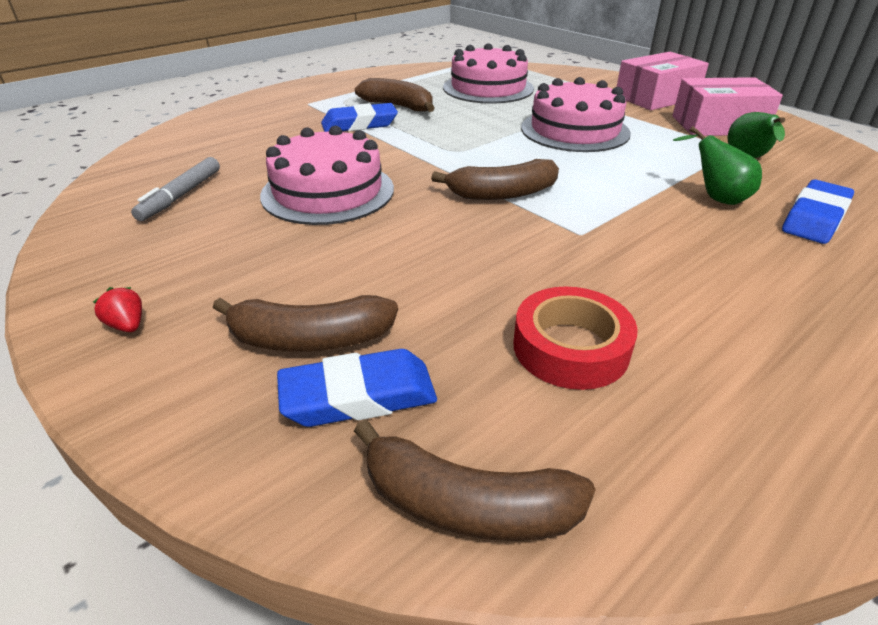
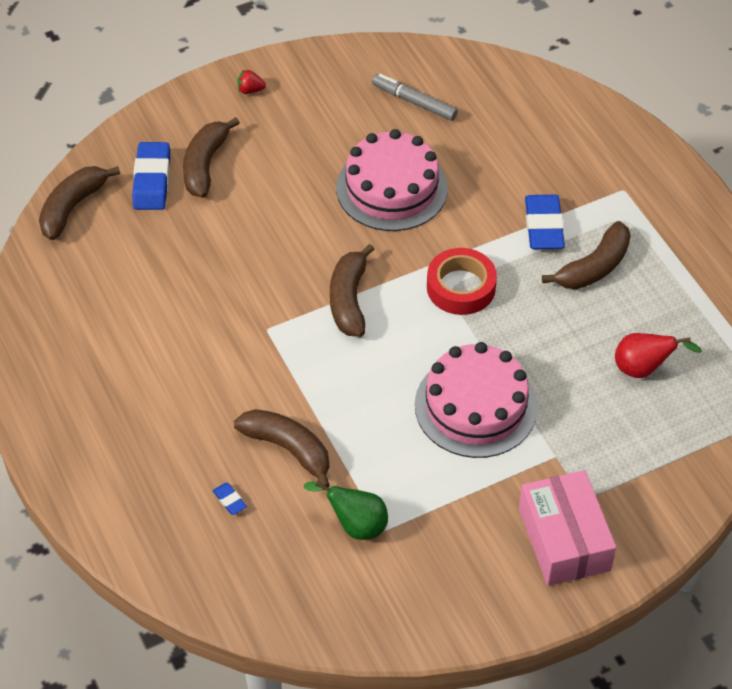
camera: 105 degrees right, 15 degrees up
red strawberry [93,287,142,332] -> red strawberry turned 150 degrees counterclockwise [237,70,266,94]
pink cake [443,43,534,104] -> red pear [615,333,702,378]
red tape [514,286,638,390] -> red tape moved to [427,248,497,315]
pink box [672,77,783,136] -> none
green pear [673,126,762,205] -> brown banana [234,409,330,490]
blue eraser [782,180,854,244] -> blue eraser [213,483,247,515], size x0.45

